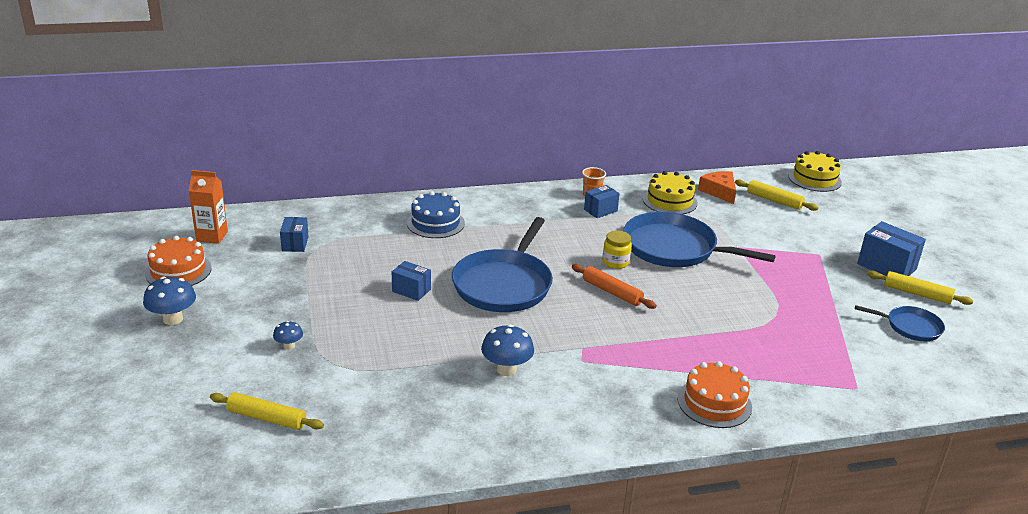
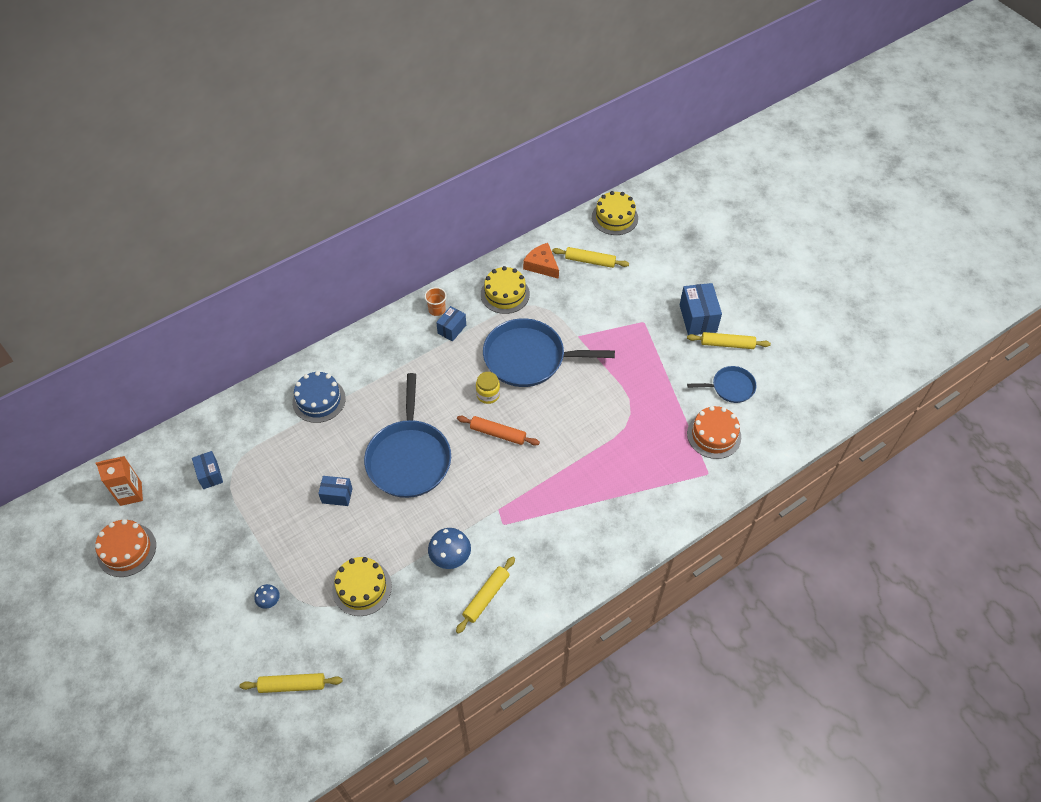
camera: 20 degrees left, 25 degrees up
blue mushroom [143,277,196,325] -> none
orange cake [677,361,752,428] -> orange cake moved to [687,406,741,459]
blue box [857,221,926,276] -> blue box turned 60 degrees clockwise [680,283,722,335]
none -> yellow cake [332,557,392,616]
none -> yellow rolling pin [456,557,515,634]

